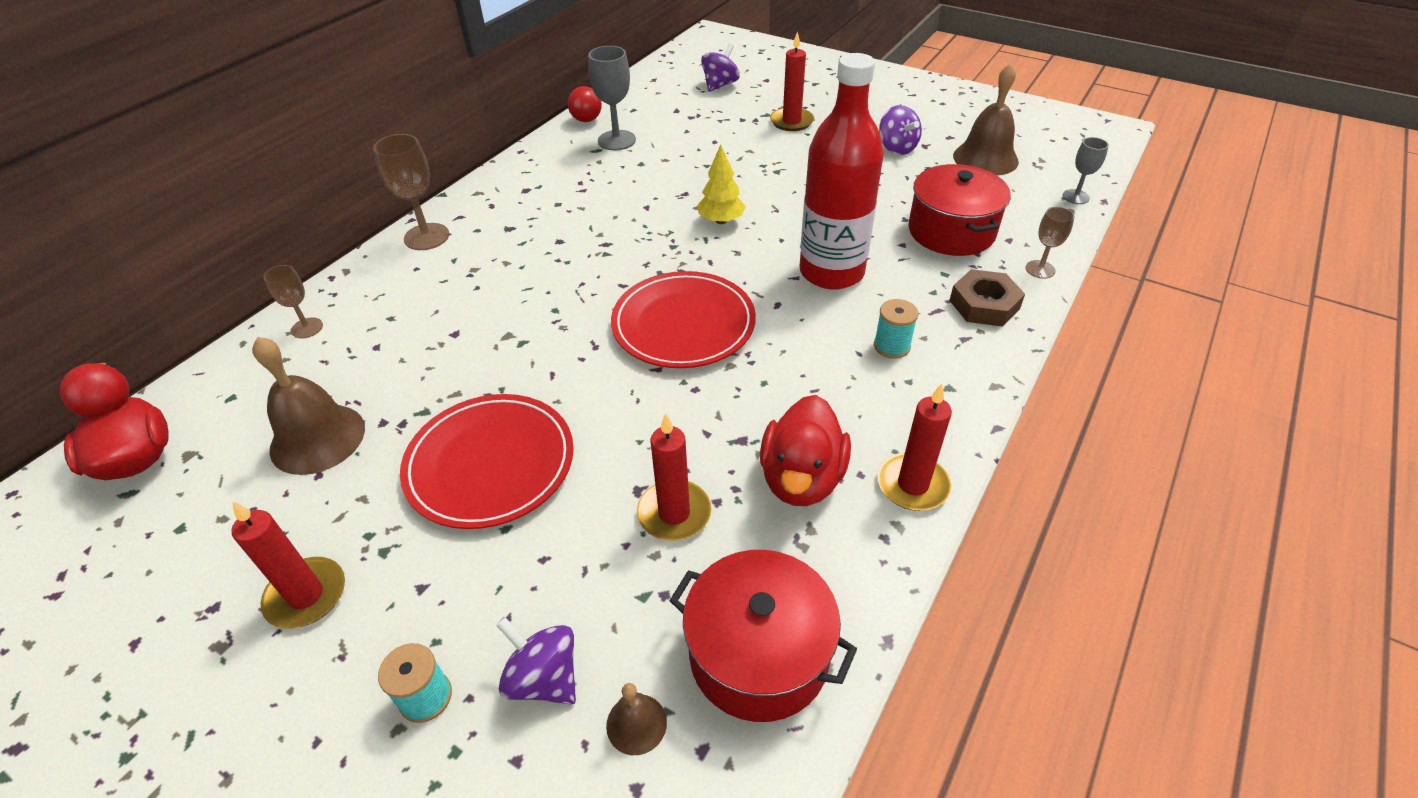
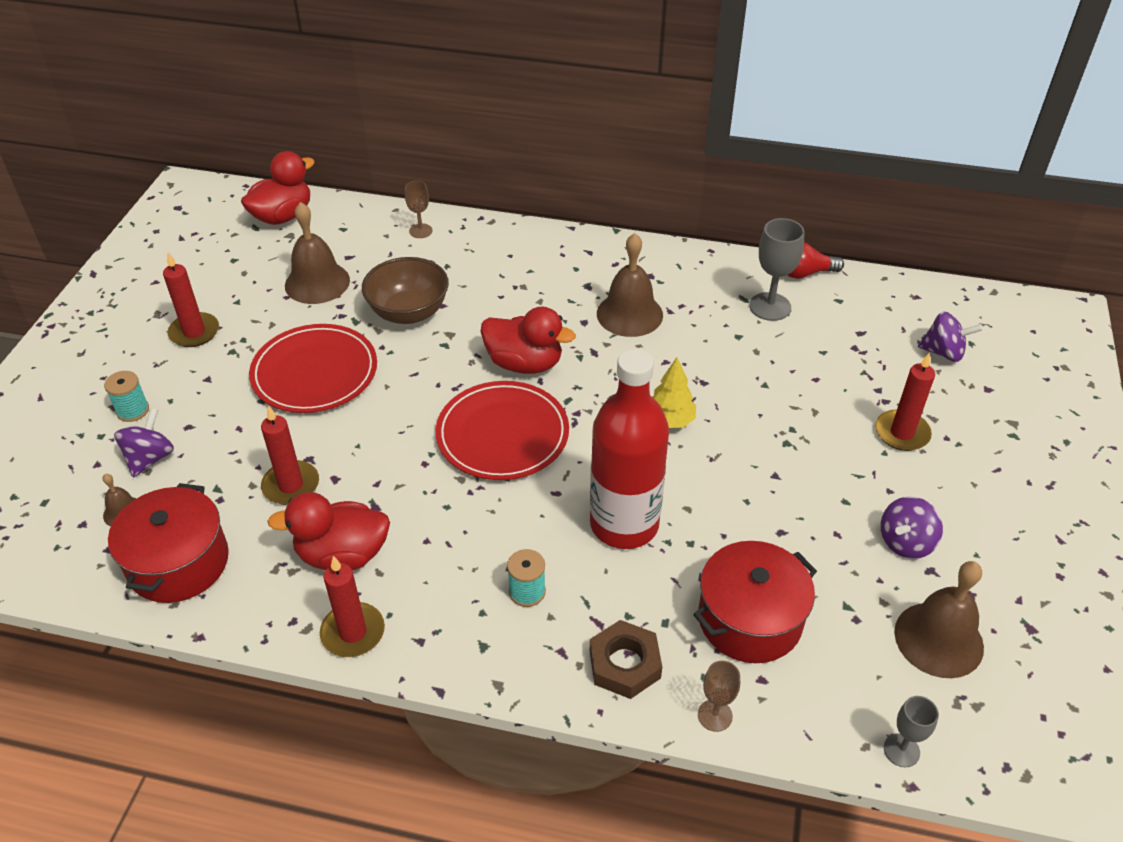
camera: 70 degrees right, 0 degrees up
brown goblet [373,134,449,250] -> none
none -> brown bowl [362,257,449,324]
none -> red duck [480,306,576,374]
none -> brown bell [597,233,663,337]

